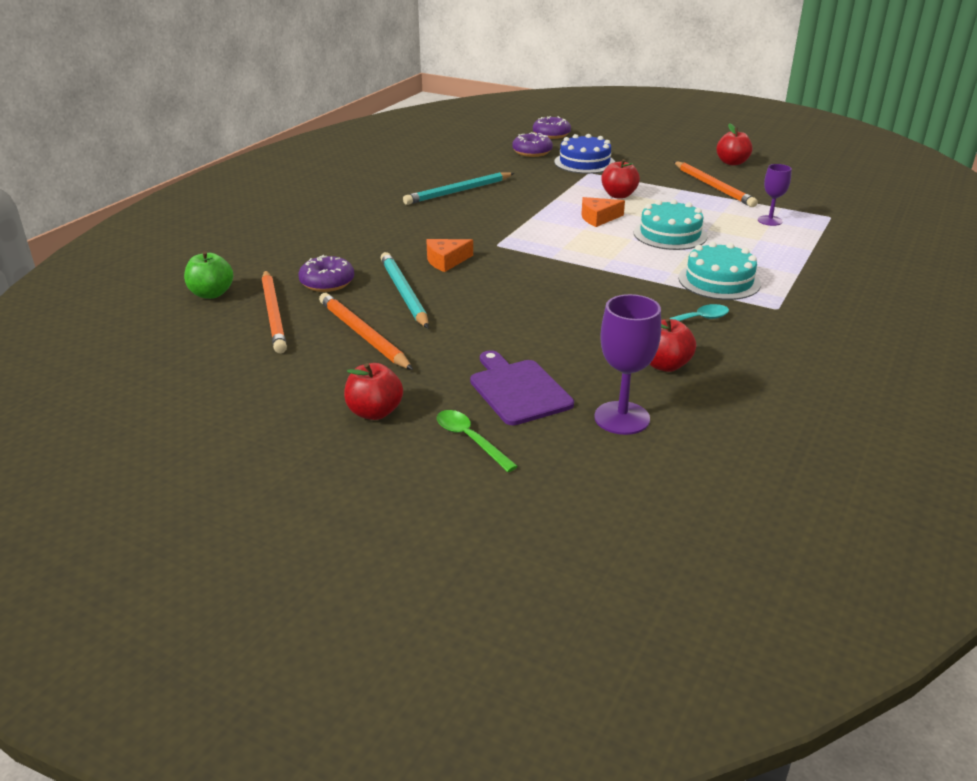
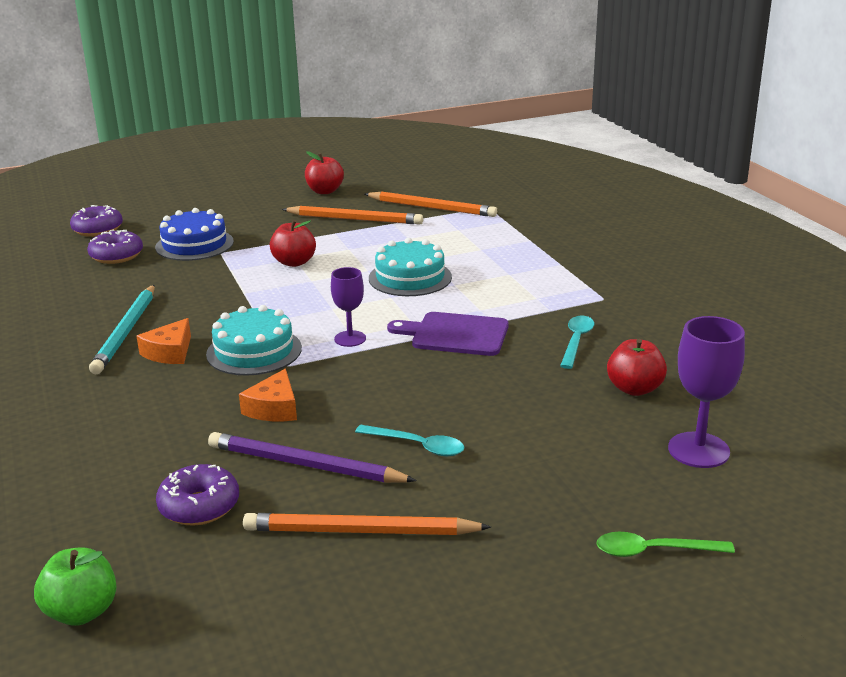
camera: 50 degrees left, 5 degrees down
orange pencil [262,270,287,353] -> orange pencil moved to [365,191,497,217]
red apple [344,363,403,420] -> none
turquoise pencil [381,252,429,329] -> purple pencil [208,432,417,483]
purple cutting board [470,350,574,425] -> purple cutting board moved to [387,312,509,356]
orange cheese [581,197,625,227] -> orange cheese moved to [136,318,191,364]
turquoise cake [679,242,761,300] -> turquoise cake moved to [206,305,302,376]
purple goblet [758,164,792,226] -> purple goblet moved to [331,267,366,347]
none -> turquoise spoon [355,425,465,456]

